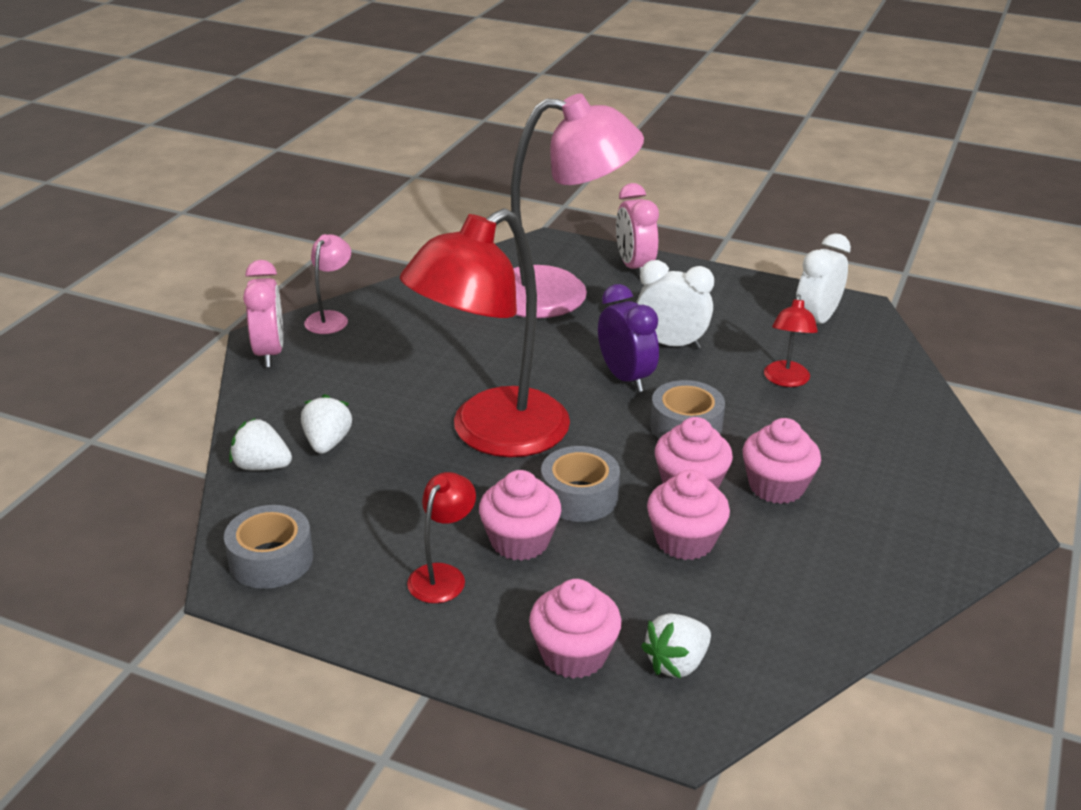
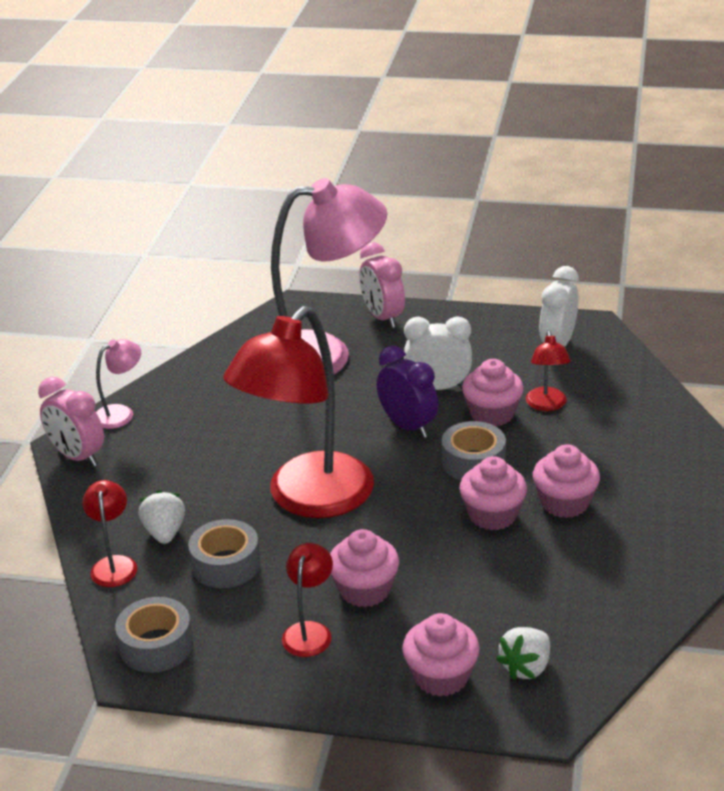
camera: 10 degrees left, 0 degrees up
white strawberry [229,418,292,470] -> red lamp [82,480,137,587]
pink clock [243,260,283,367] -> pink clock turned 150 degrees clockwise [38,377,104,467]
pink lamp [304,234,351,334] -> pink lamp turned 45 degrees clockwise [96,339,141,429]
grey tape [541,446,620,522] -> grey tape moved to [188,519,260,588]
pink cupcake [647,470,730,560] -> pink cupcake moved to [462,359,524,427]

